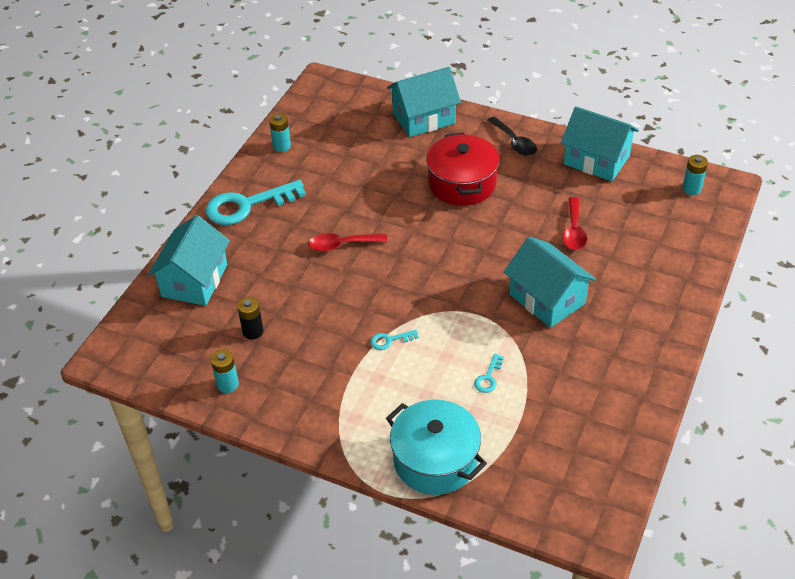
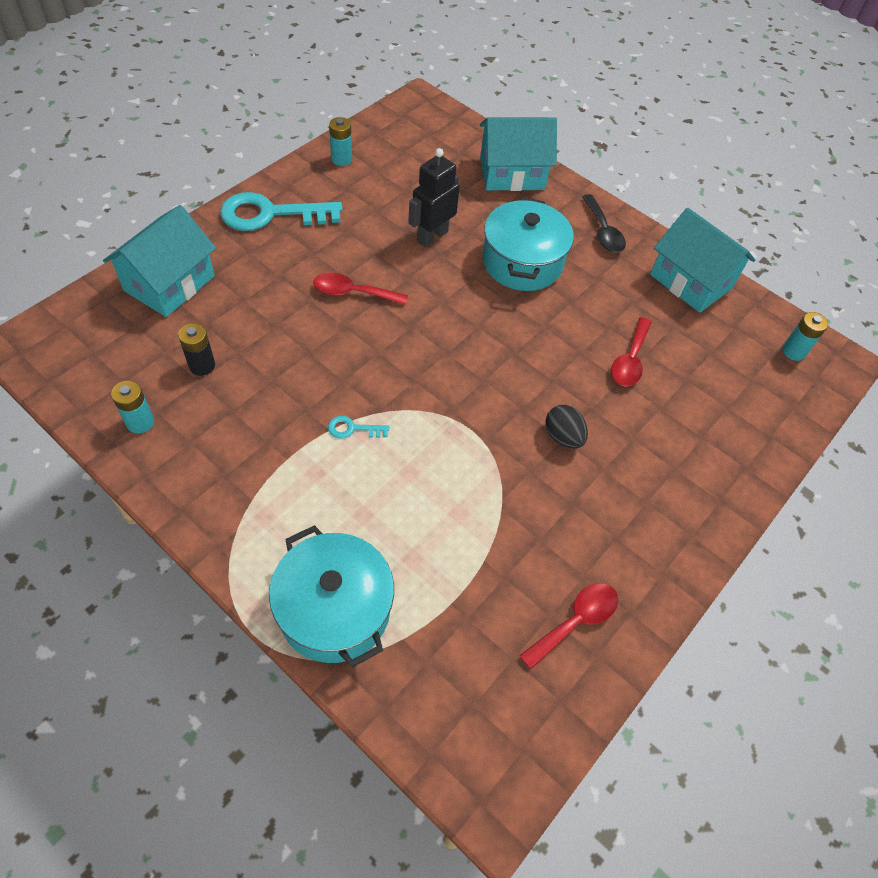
camera: 10 degrees right, 10 degrees up
red pot [426,132,500,206] -> turquoise pot [482,198,574,291]
turquoise key [474,354,504,393] -> none
turquoise house [504,236,596,328] -> black egg [545,405,588,449]
none -> black robot [408,148,460,248]
none -> red spoon [519,583,618,669]

